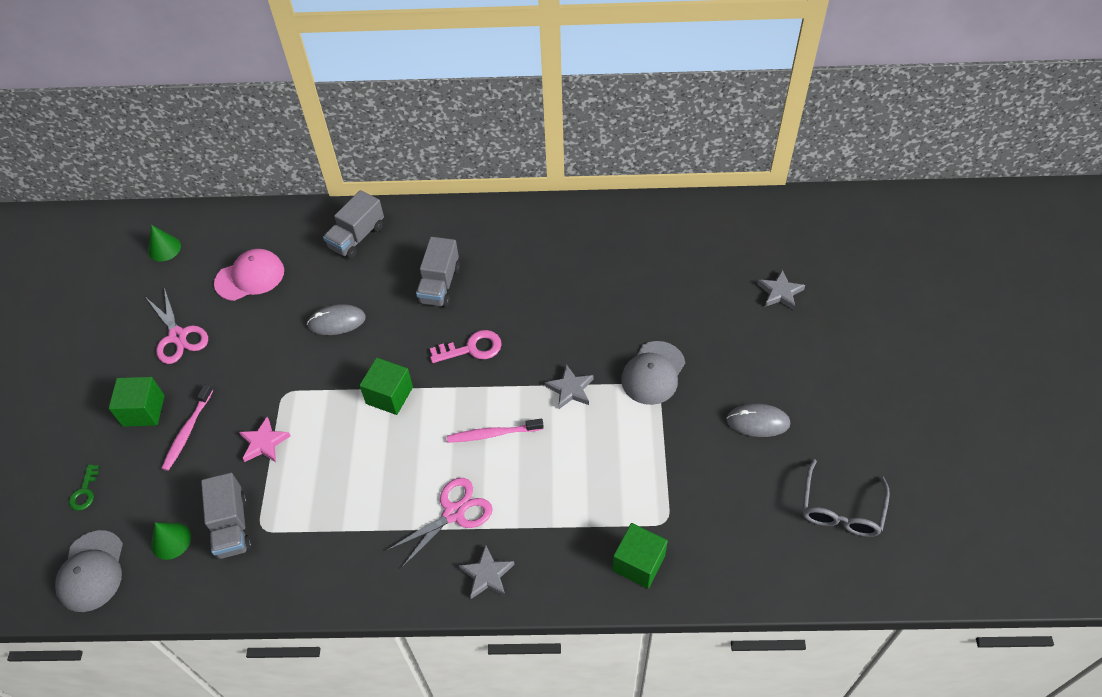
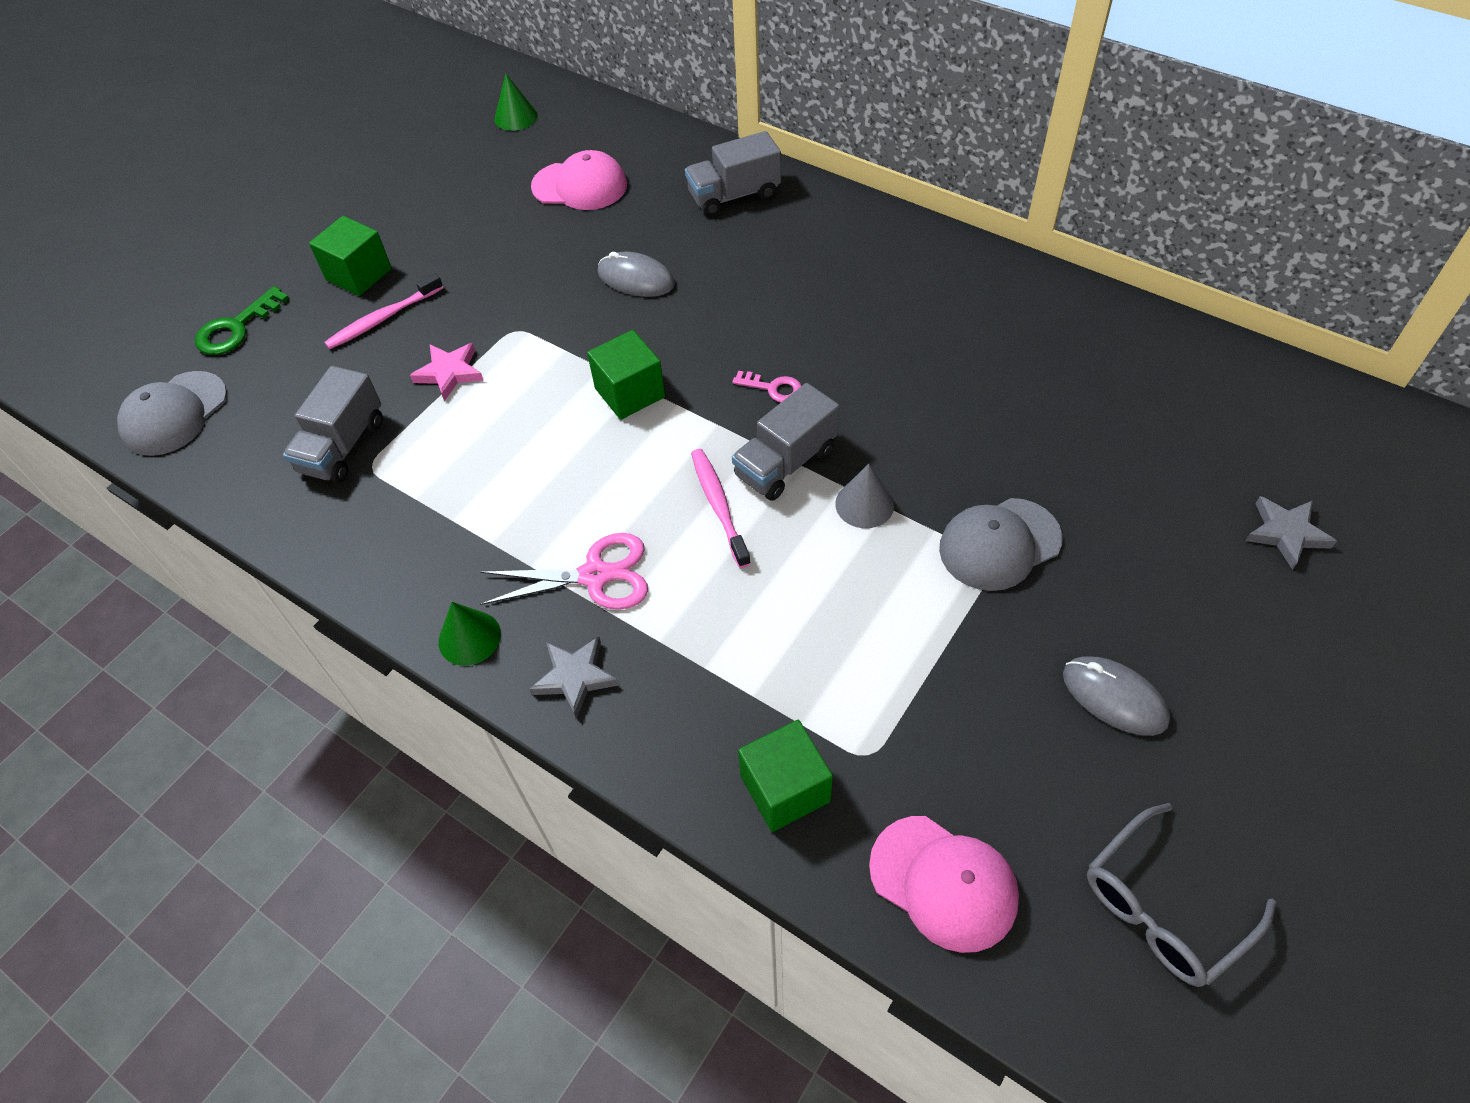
camera: 35 degrees right, 0 degrees up
green key [69,464,99,511] -> green key [195,286,289,355], size x1.55
pink scissors [146,287,208,364] -> none
green cone [151,523,191,560] -> green cone moved to [438,602,501,666]
grey truck [416,237,460,307] -> grey truck moved to [732,383,839,501]
pink key [430,330,502,363] -> pink key [732,371,802,402], size x0.64
pink toothbrush [447,419,544,443] -> pink toothbrush turned 45 degrees clockwise [691,449,751,568]
grey star [545,364,593,409] -> grey cone [835,464,894,528]
none -> pink cap [869,816,1019,953]

